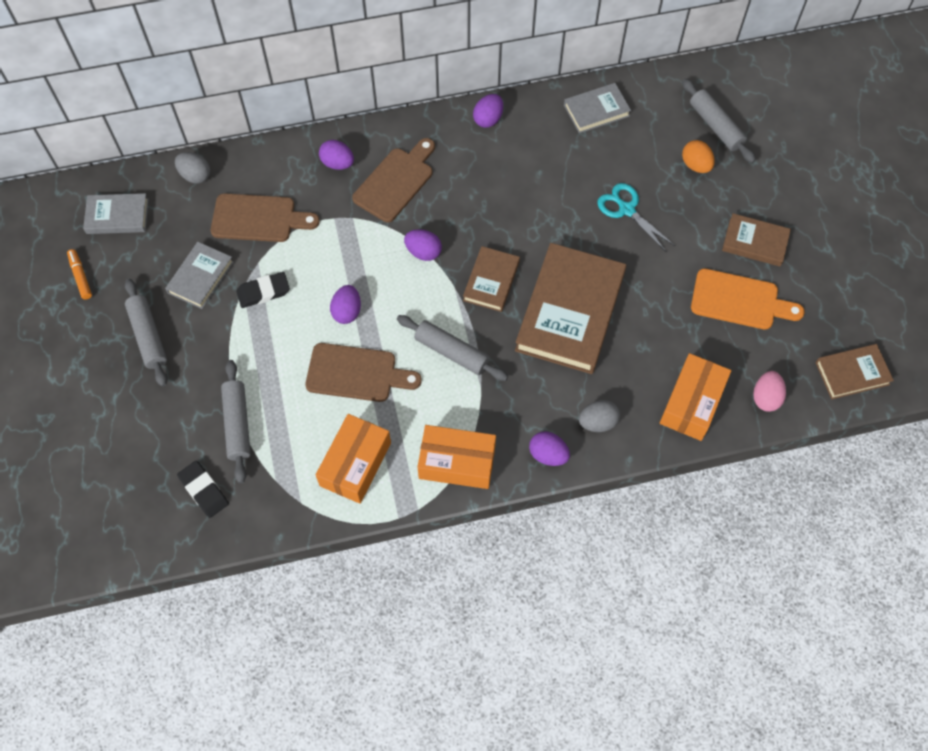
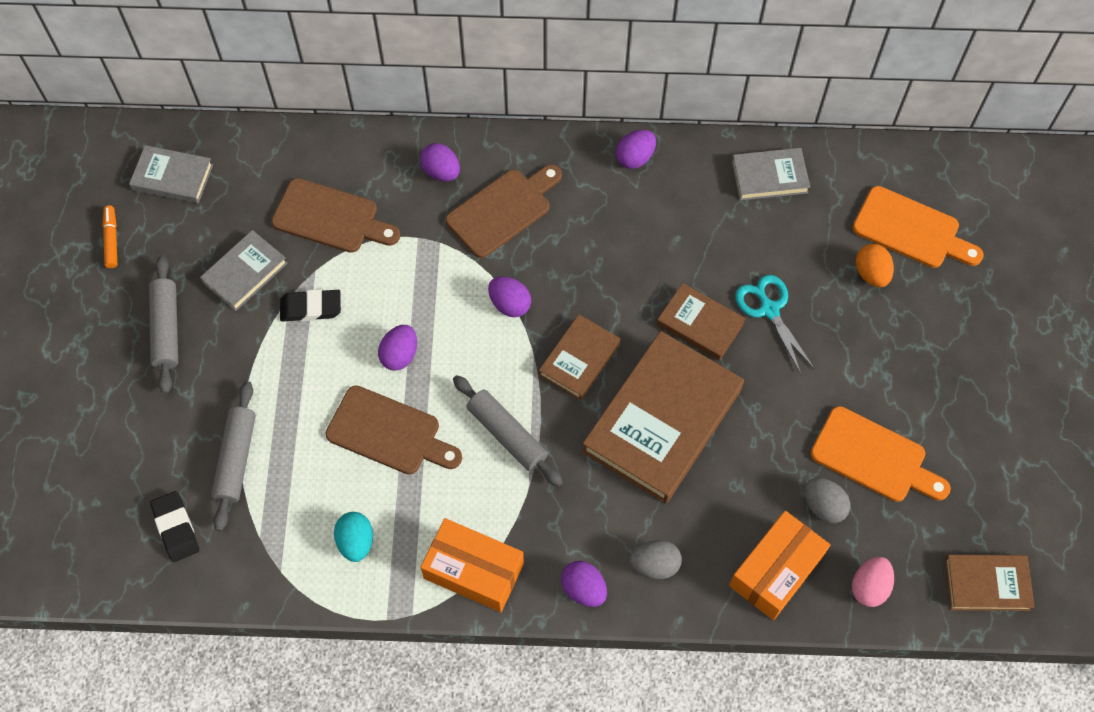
camera: 15 degrees right, 0 degrees up
grey egg [175,152,210,183] -> grey egg moved to [805,478,850,523]
orange box [316,414,391,504] -> turquoise egg [334,512,373,562]
grey rolling pin [682,79,756,163] -> orange cutting board [853,186,984,268]
brown book [722,213,791,267] -> brown book moved to [657,283,746,361]

